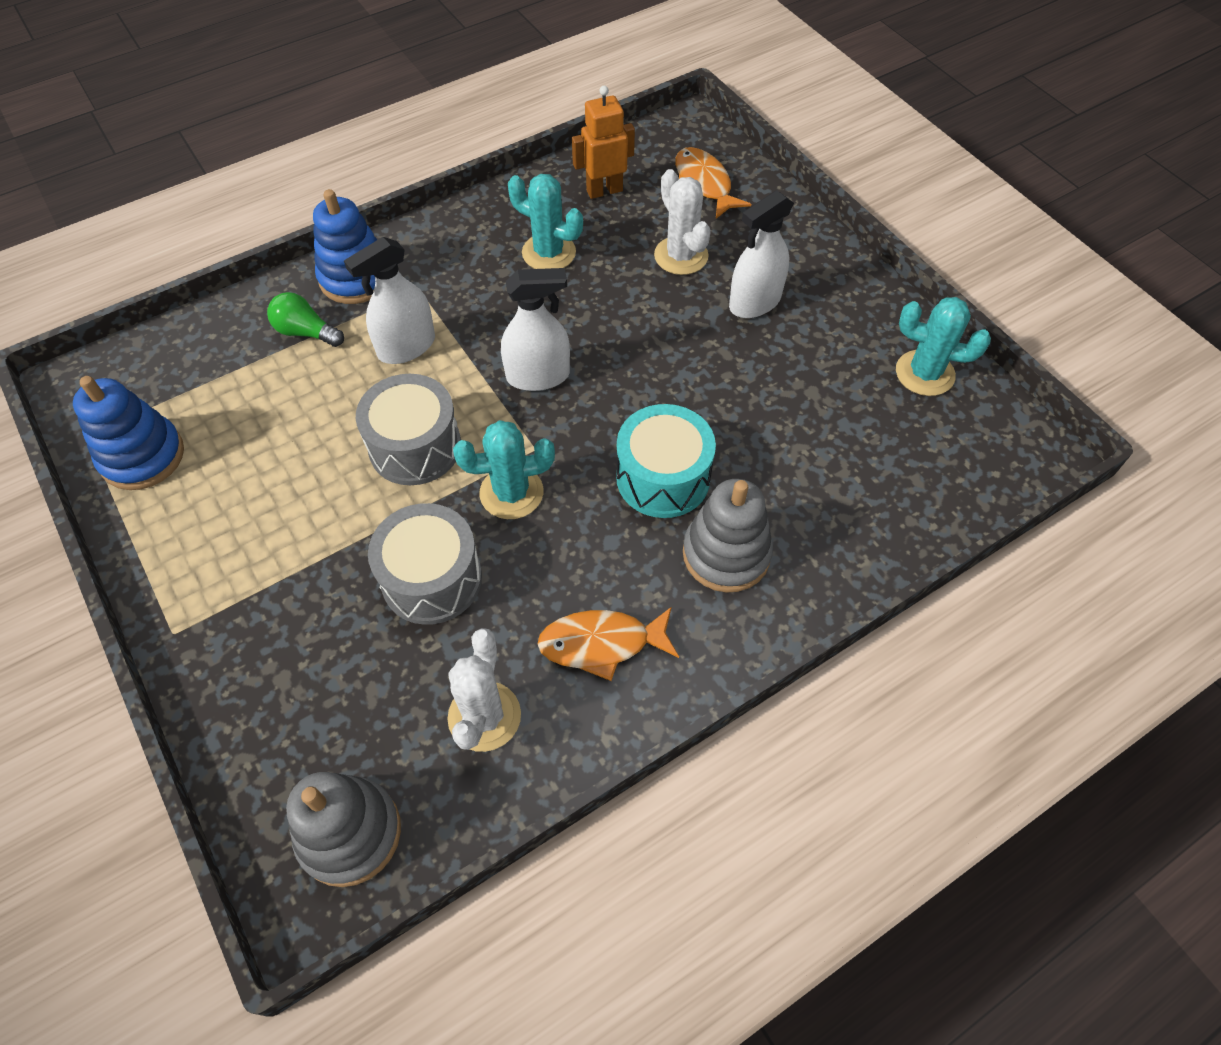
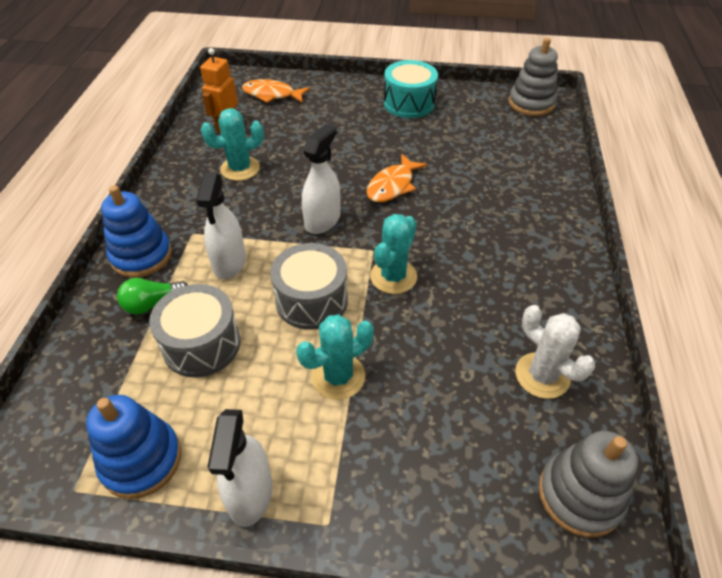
camera: 50 degrees left, 10 degrees down
grey drum [368,503,482,625] -> grey drum moved to [149,284,241,378]
orange fish [538,607,679,681] -> orange fish moved to [366,154,428,202]
turquoise drum [616,404,716,518] -> turquoise drum moved to [384,60,438,118]
white cactus [654,169,711,275] -> none
grey stacking toy [683,479,773,593] -> grey stacking toy moved to [509,38,558,116]
white spray bottle [729,190,794,318] -> white spray bottle moved to [207,409,272,527]
turquoise cactus [896,297,991,396] -> turquoise cactus moved to [296,314,374,400]

